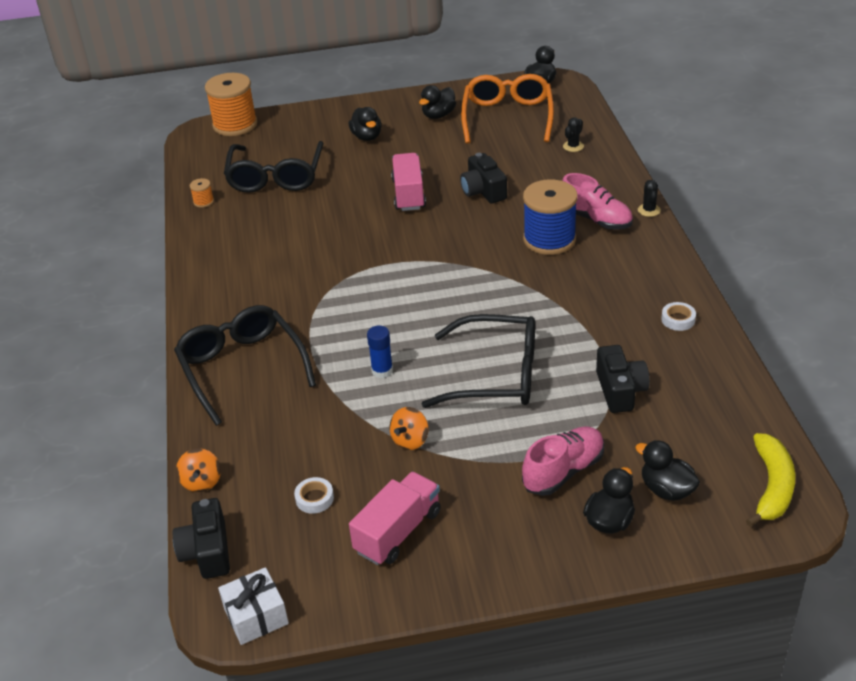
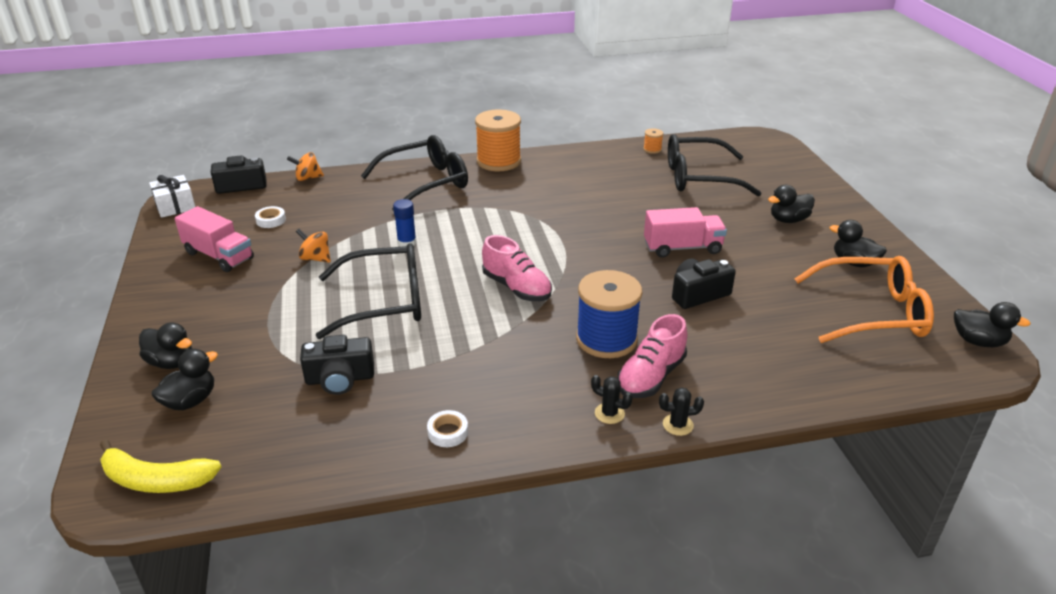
camera: 85 degrees right, 5 degrees down
orange spool [205,73,257,136] -> orange spool moved to [475,110,521,171]
black glasses [422,314,535,408] -> black glasses turned 105 degrees counterclockwise [316,243,421,339]
pink shoe [522,426,604,496] -> pink shoe moved to [482,235,552,301]
black cactus [563,117,584,152] -> black cactus moved to [591,375,633,424]

